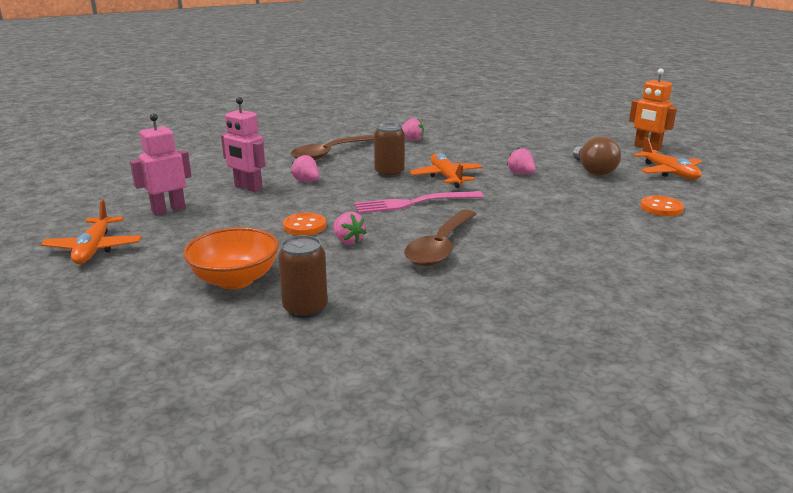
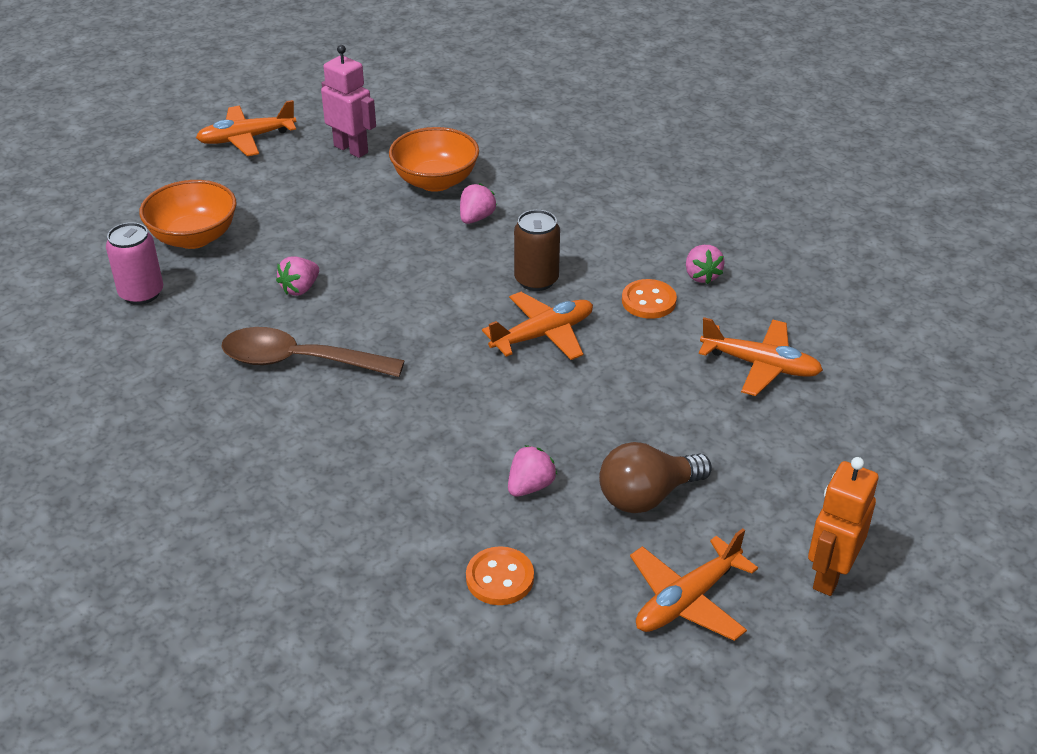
camera: 75 degrees right, 15 degrees up
pink robot [221,97,265,192] -> orange bowl [389,127,479,192]
brown can [278,235,328,318] -> pink can [106,222,163,305]
orange button [283,213,326,236] -> orange button moved to [622,279,677,319]
brown spoon [291,135,374,160] -> none
pink fork [354,191,484,214] -> none
pink strawberry [507,148,536,174] -> pink strawberry moved to [508,445,557,497]
none -> orange plane [699,317,823,396]

